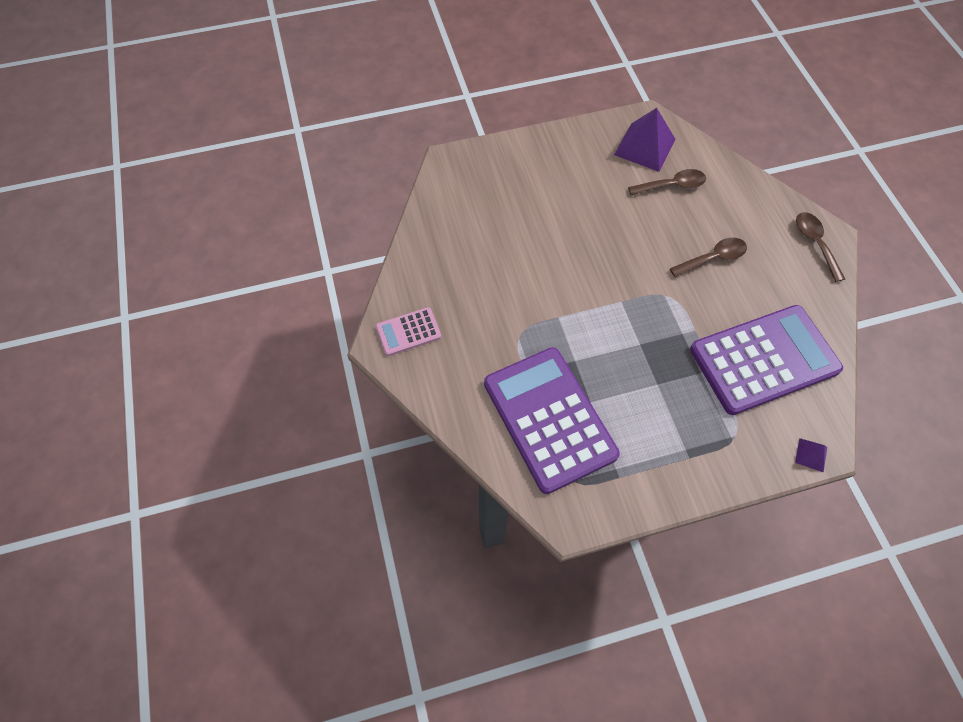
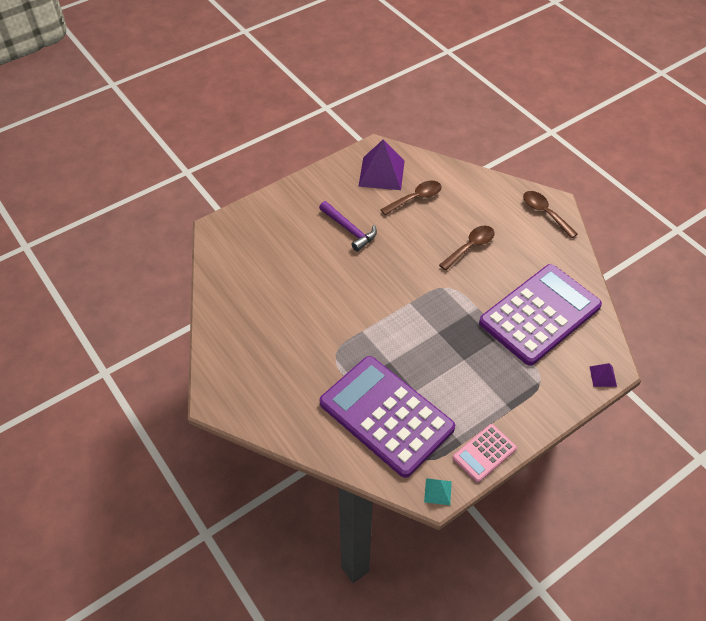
camera: 20 degrees left, 10 degrees down
pink calculator [376,307,441,356] -> pink calculator moved to [453,424,517,483]
none -> purple hammer [319,201,377,252]
none -> turquoise pyramid [424,478,452,505]

